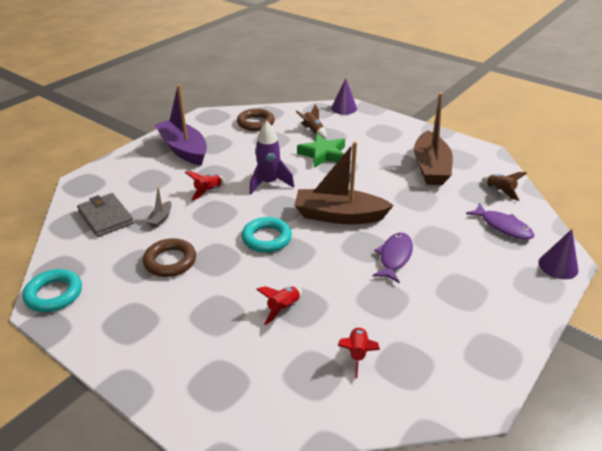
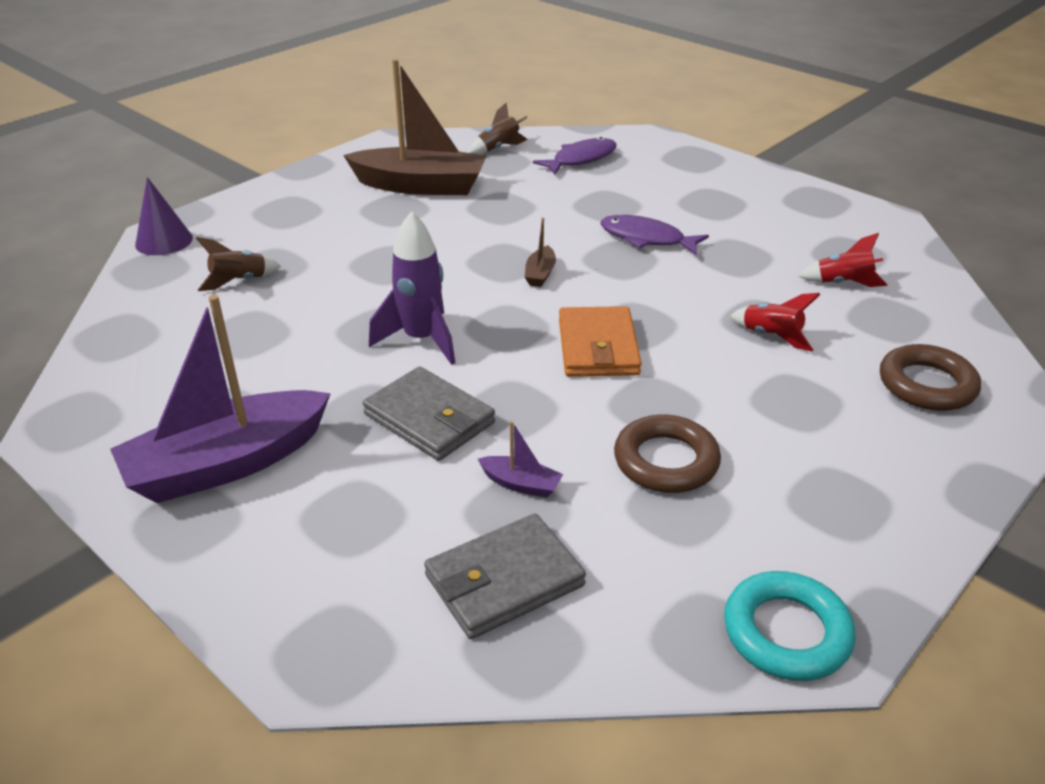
camera: 85 degrees left, 0 degrees up
grey boat [146,188,172,227] -> purple boat [478,421,563,498]
red rocket [185,172,225,201] -> grey wallet [363,366,495,461]
brown ring [237,108,275,131] -> brown ring moved to [880,344,981,411]
turquoise ring [242,217,292,253] -> orange wallet [559,306,642,377]
brown boat [294,142,394,224] -> brown boat [525,217,556,287], size x0.40
green star [297,134,345,168] -> none
purple cone [538,229,579,279] -> none

